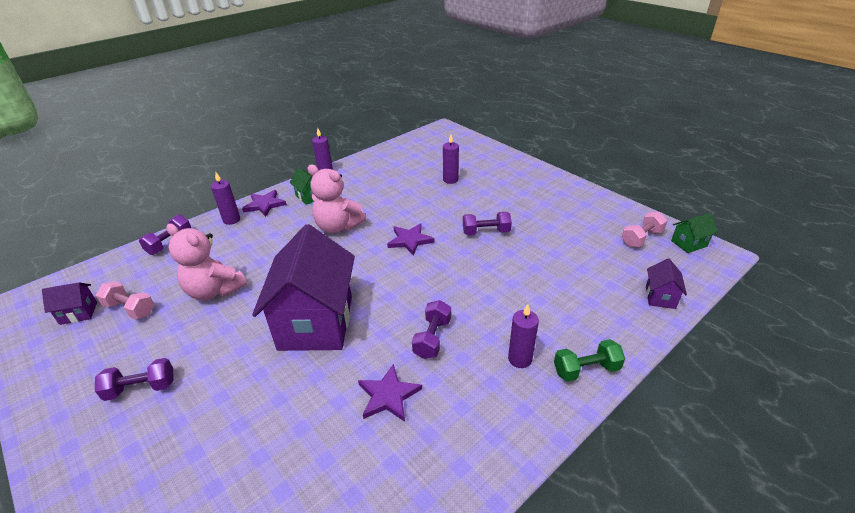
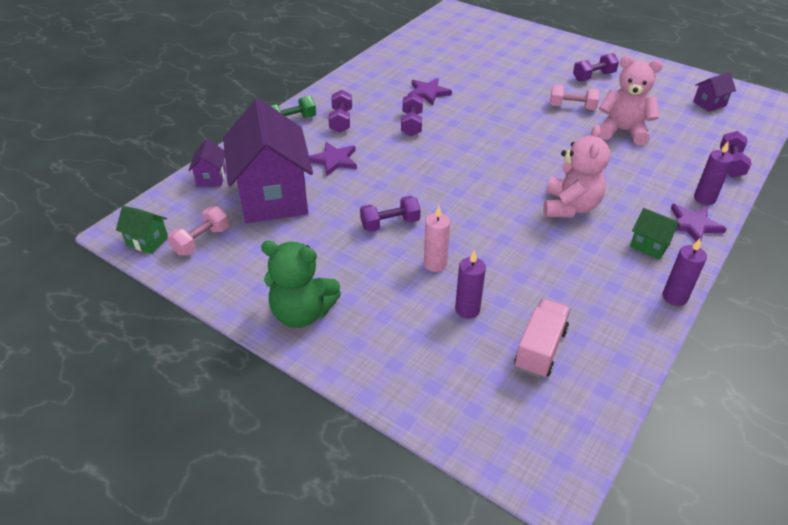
camera: 165 degrees right, 5 degrees up
pink dumbbell [96,281,154,319] -> pink dumbbell moved to [550,85,600,110]
purple house [252,224,355,351] -> purple house moved to [223,98,313,223]
pink teddy bear [308,164,366,233] -> pink teddy bear turned 90 degrees clockwise [543,125,610,217]
purple star [387,223,435,256] -> purple star moved to [309,142,357,176]
purple candle [508,304,539,368] -> purple dumbbell [328,90,352,133]
green house [671,213,718,253] -> green house turned 60 degrees clockwise [116,206,168,254]
none -> green teddy bear [261,241,341,328]
none -> pink candle [424,206,450,272]
none -> pink truck [514,299,571,378]

